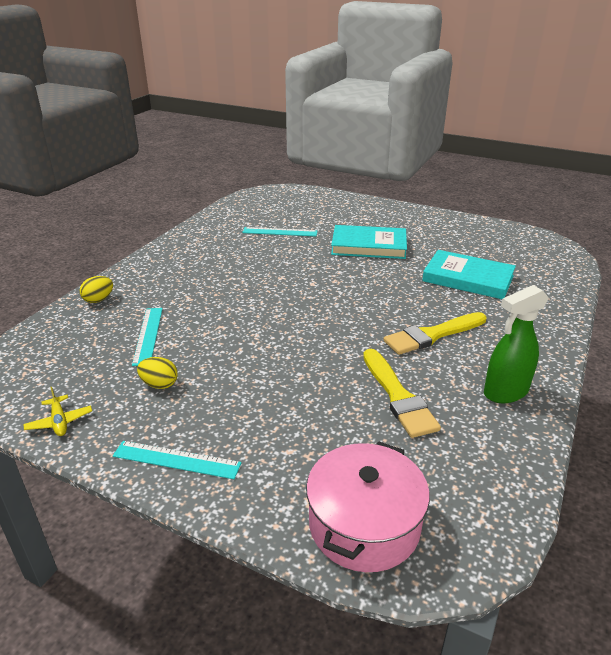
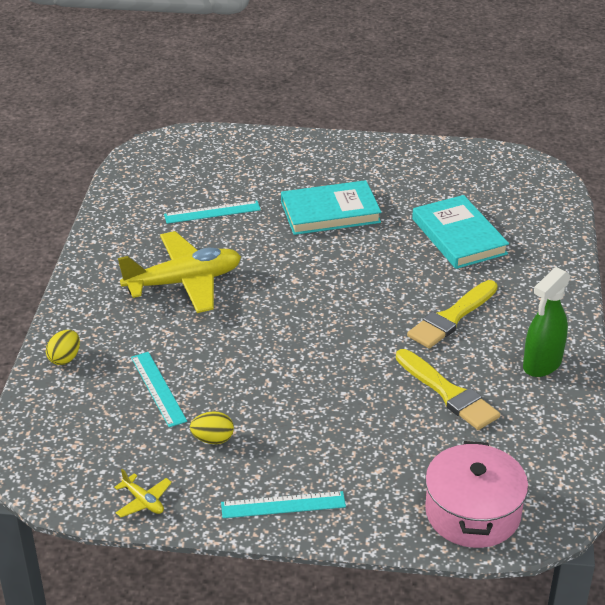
camera: 20 degrees left, 5 degrees up
turquoise book [422,250,516,299] -> turquoise book turned 60 degrees clockwise [412,195,509,269]
none -> yellow plane [118,231,241,313]

